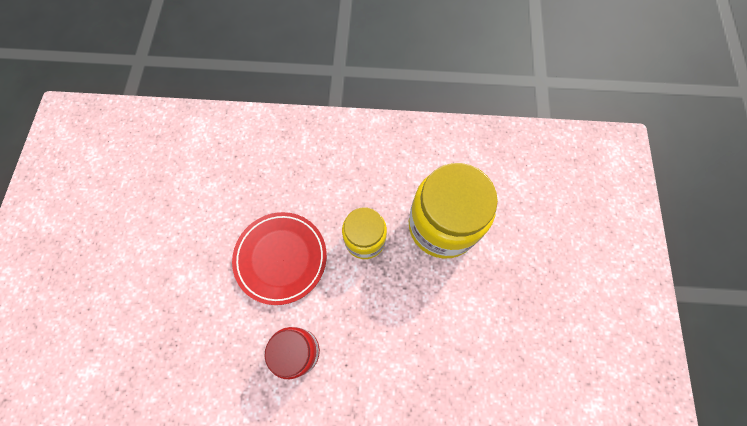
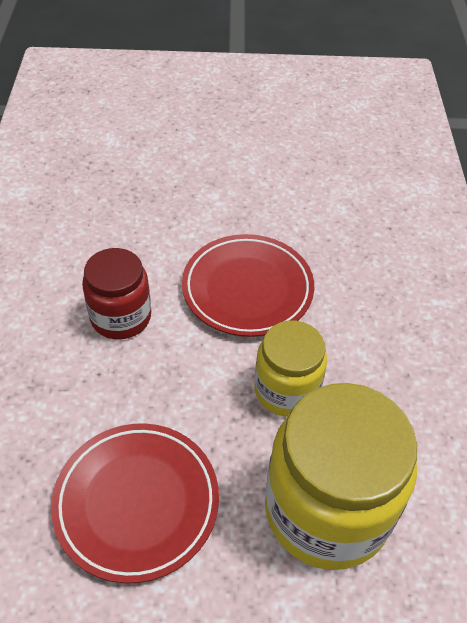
camera: 85 degrees right, 20 degrees down
none -> red plate [51,423,219,584]

